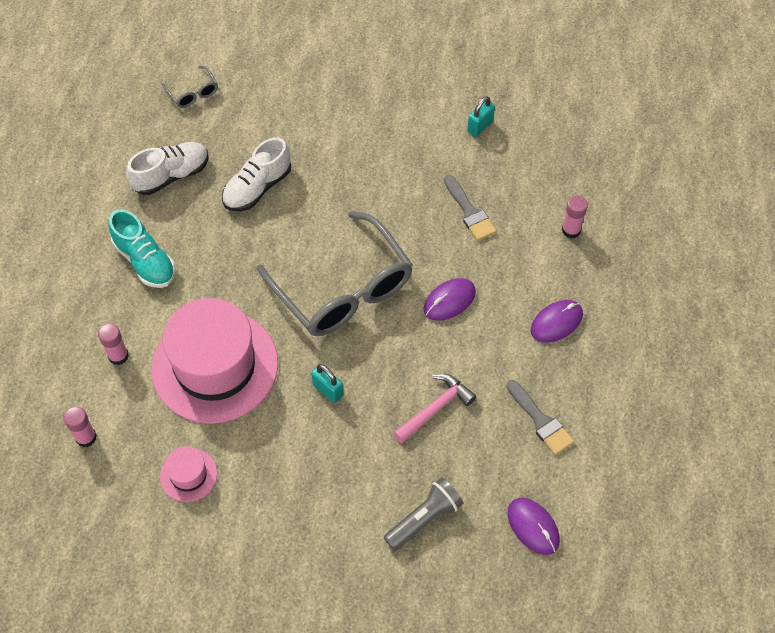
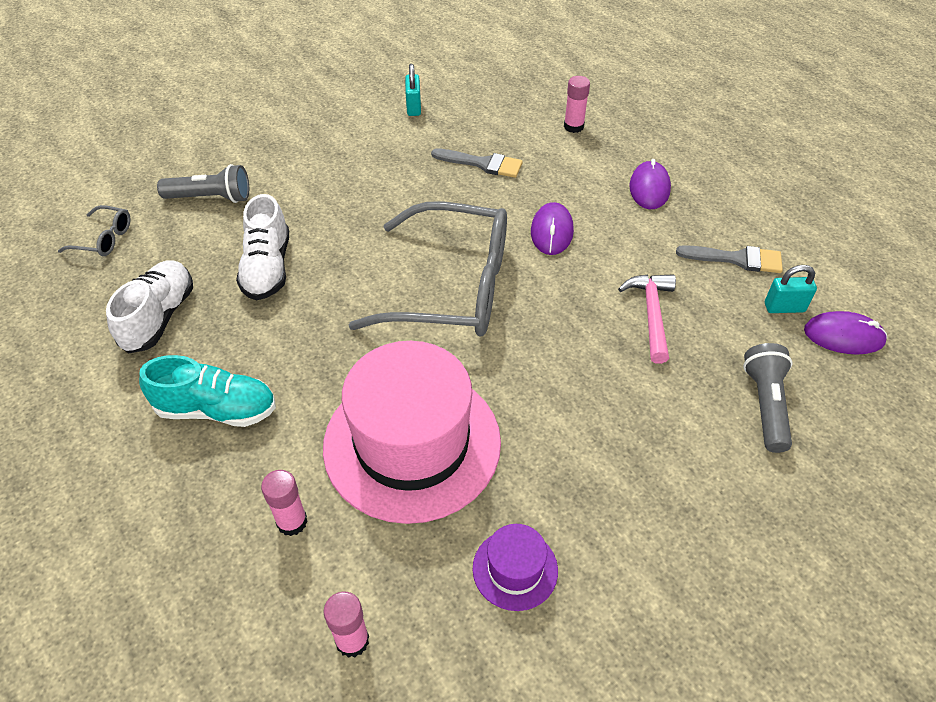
camera: 45 degrees left, 10 degrees down
pink hat [160,446,217,502] -> purple hat [473,524,558,611]
turquoise padlock [311,364,343,403] -> turquoise padlock moved to [765,265,817,313]
none -> grey flashlight [157,164,249,203]

